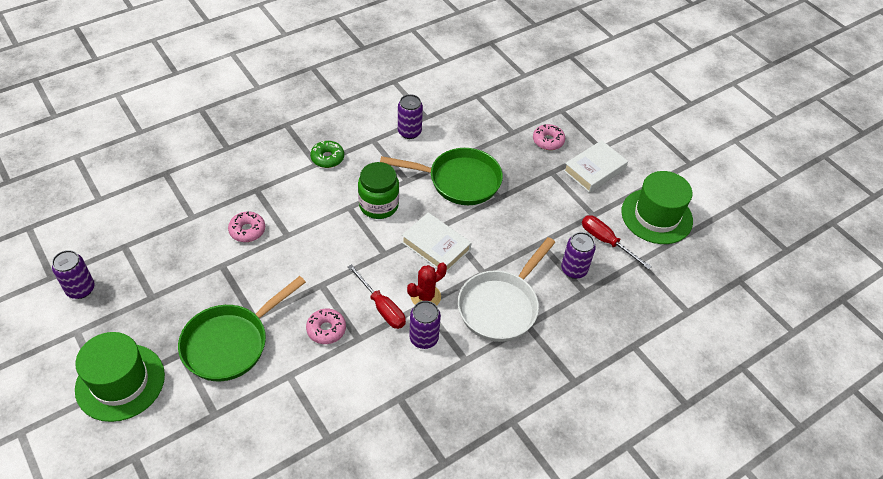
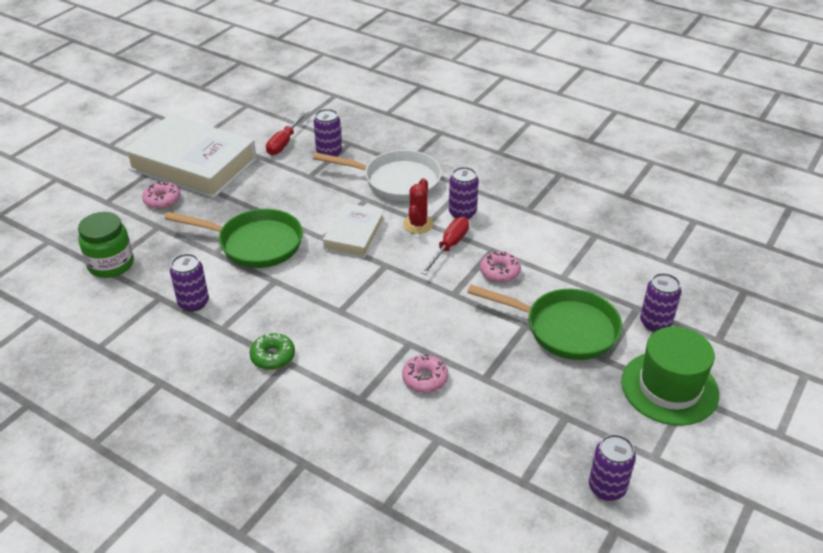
camera: 110 degrees left, 10 degrees down
green jar [358,162,399,219] -> green jar moved to [78,212,134,278]
green pan [380,148,503,205] -> green pan turned 120 degrees clockwise [165,209,303,268]
red cactus [407,262,447,306] -> red cactus turned 75 degrees clockwise [403,178,434,234]
white book [563,140,628,193] -> white book [124,115,257,198], size x1.87
green hat [621,171,693,244] -> none
none -> purple can [640,273,681,332]

